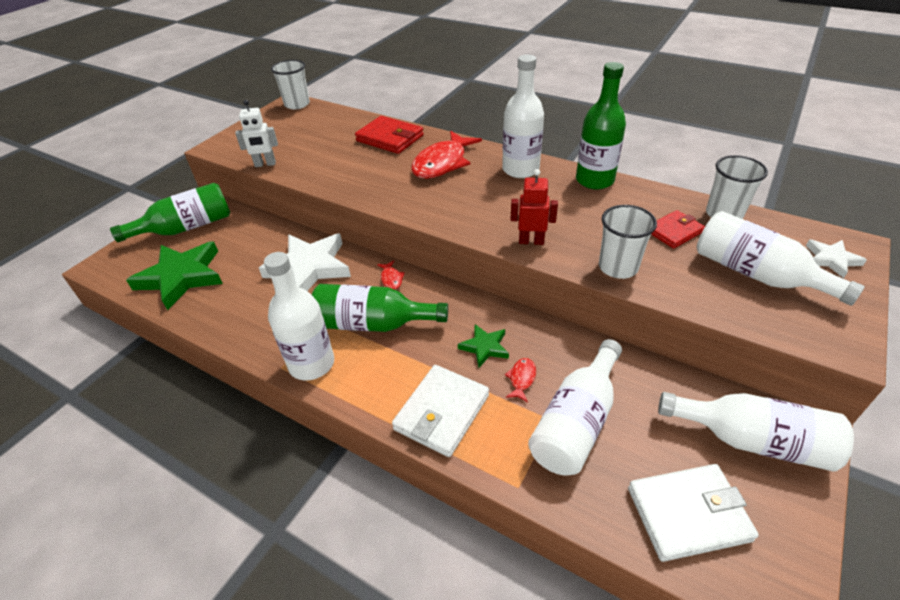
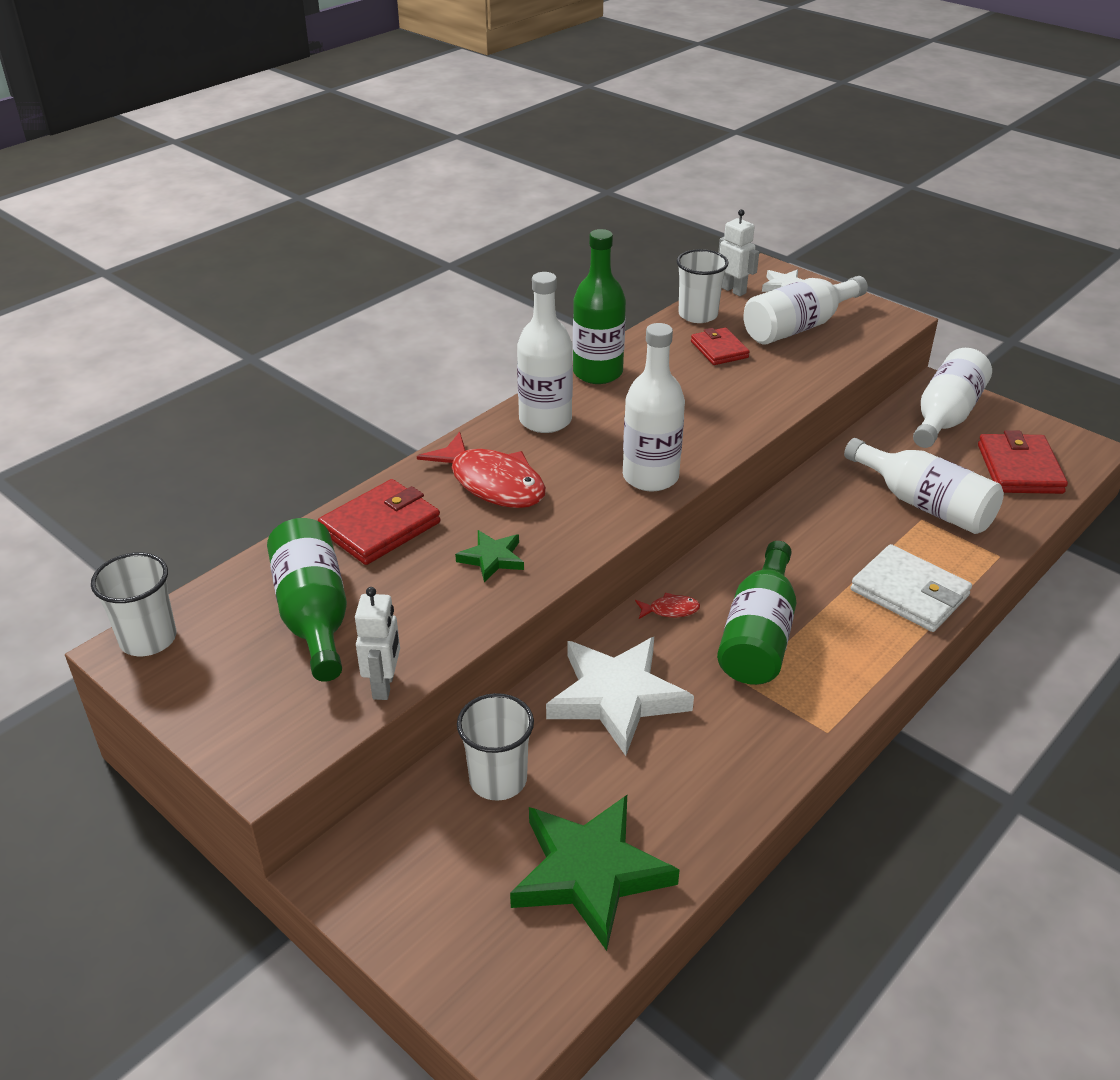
camera: 80 degrees left, 5 degrees down
green bottle [110,183,230,242] -> green bottle moved to [267,518,347,682]
white bottle [264,252,334,381] -> white bottle moved to [623,323,685,492]
green star [458,324,509,368] -> green star moved to [455,530,524,582]
red fish [505,358,536,402] -> none
red robot [510,169,558,245] -> none
white cup [599,205,657,279] -> white cup moved to [457,693,534,801]
white wallet [628,464,759,562] -> red wallet [978,430,1068,494]
none -> white robot [718,209,759,296]

